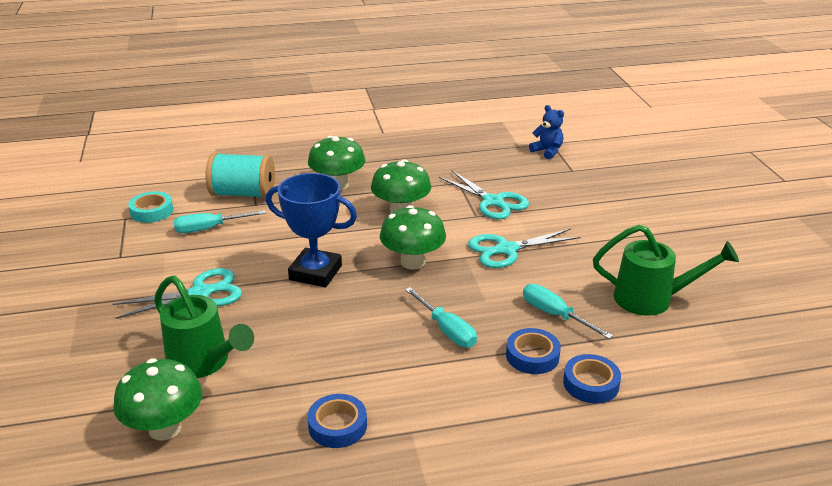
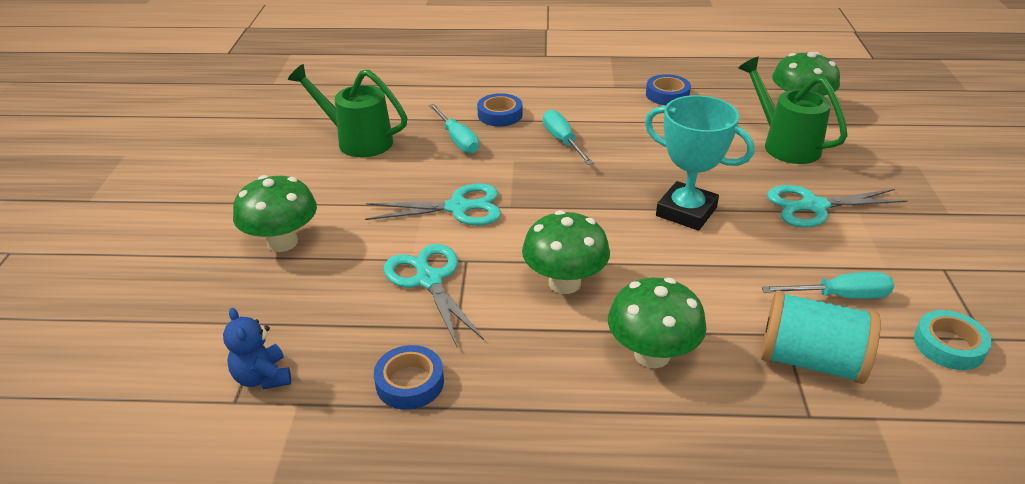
camera: 165 degrees left, 5 degrees up
blue trophy [266,173,357,287] -> turquoise trophy [645,95,755,231]
green mushroom [380,205,446,269] -> green mushroom moved to [233,175,317,252]
blue tape [563,354,621,403] -> blue tape moved to [374,345,444,410]

